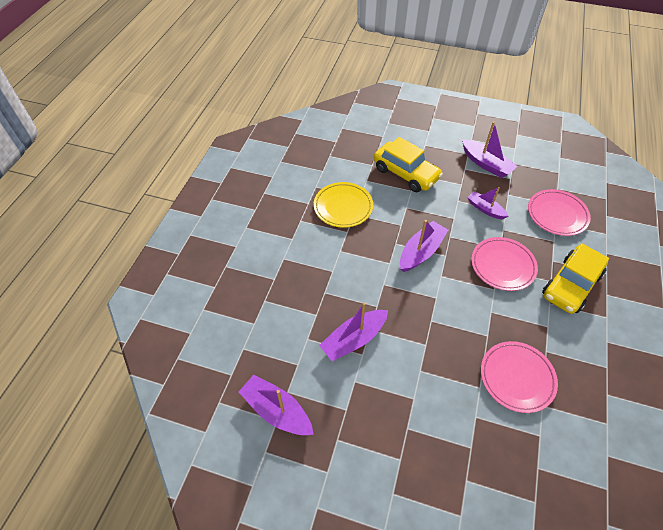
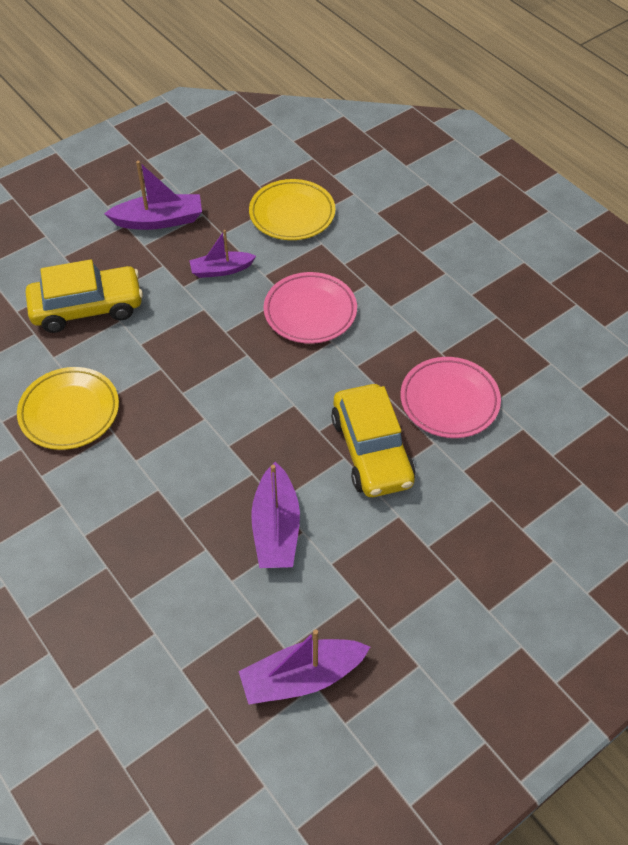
camera: 55 degrees left, 0 degrees up
purple boat [400,220,448,272] -> none
pink plate [528,189,591,236] -> yellow plate [249,179,336,240]
yellow car [542,244,609,314] -> yellow car moved to [331,384,415,497]

